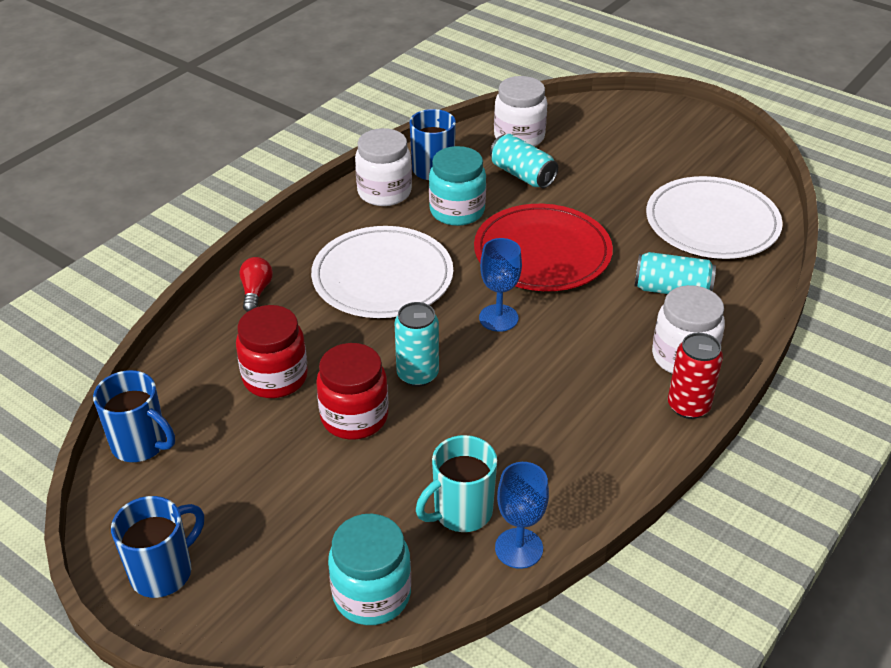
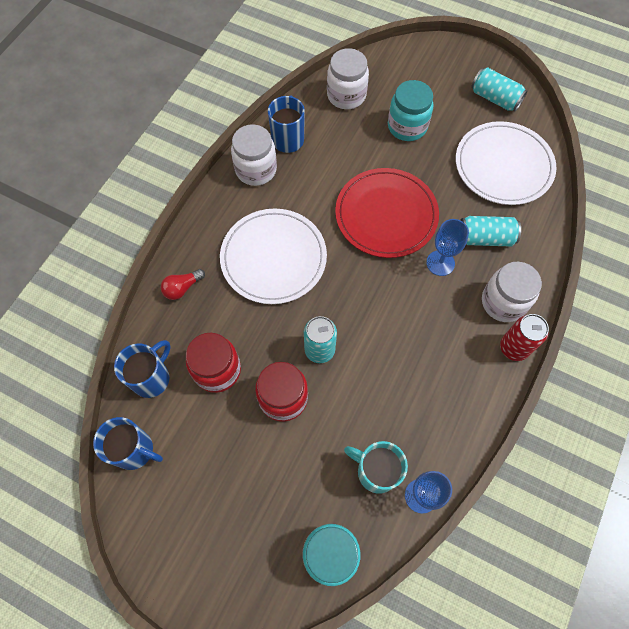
camera: 10 degrees left, 25 degrees up
blue mug [111,496,204,598] -> blue mug moved to [114,340,171,398]
red light bulb [239,257,273,312] -> red light bulb turned 120 degrees counterclockwise [161,269,205,300]
turquoise mug [416,435,497,532] -> turquoise mug turned 75 degrees clockwise [344,441,408,494]
turquoise jar [429,146,486,226] -> turquoise jar moved to [388,80,434,141]
blue goblet [479,238,522,332] -> blue goblet moved to [426,219,469,276]
turquoise can [490,134,558,188] -> turquoise can moved to [471,67,527,111]

